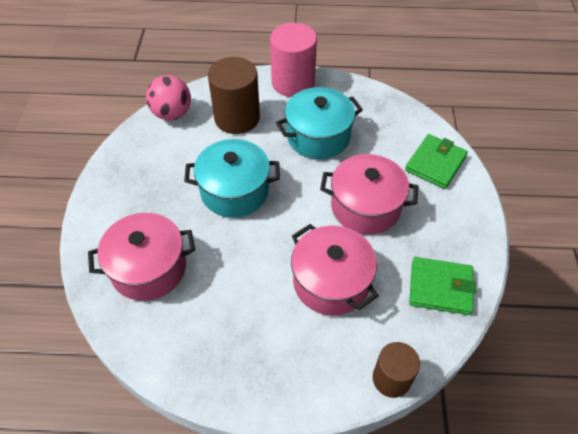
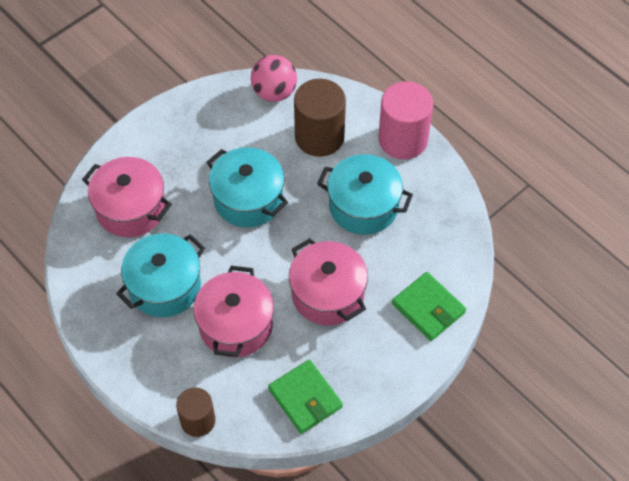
camera: 45 degrees right, 5 degrees up
green wallet [405,134,468,189] -> green wallet turned 60 degrees clockwise [392,272,466,341]
none -> turquoise pot [116,233,205,317]

